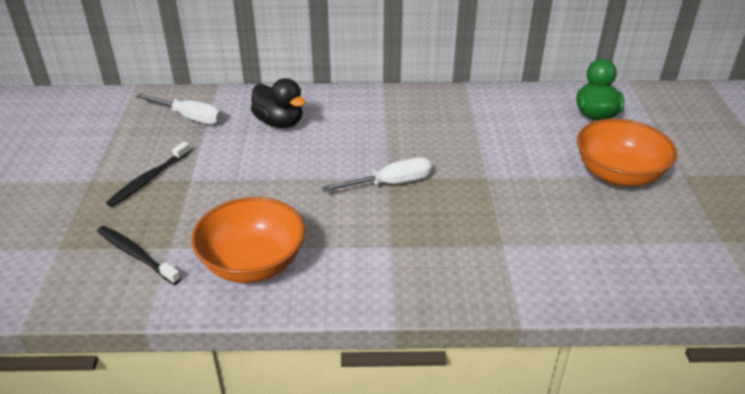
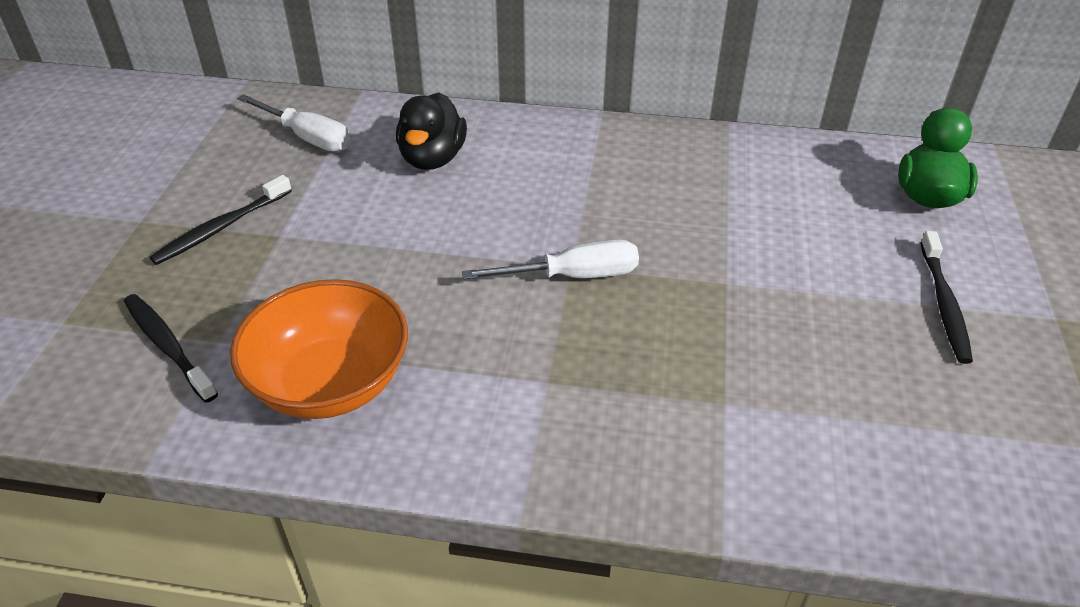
camera: 10 degrees right, 5 degrees up
black duck [251,78,306,128] -> black duck turned 45 degrees clockwise [396,93,467,170]
orange bowl [577,119,677,186] -> black toothbrush [920,231,973,364]

